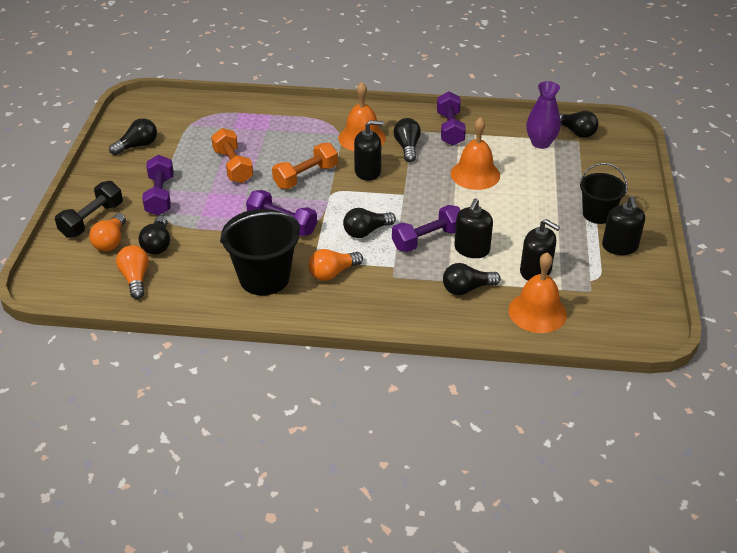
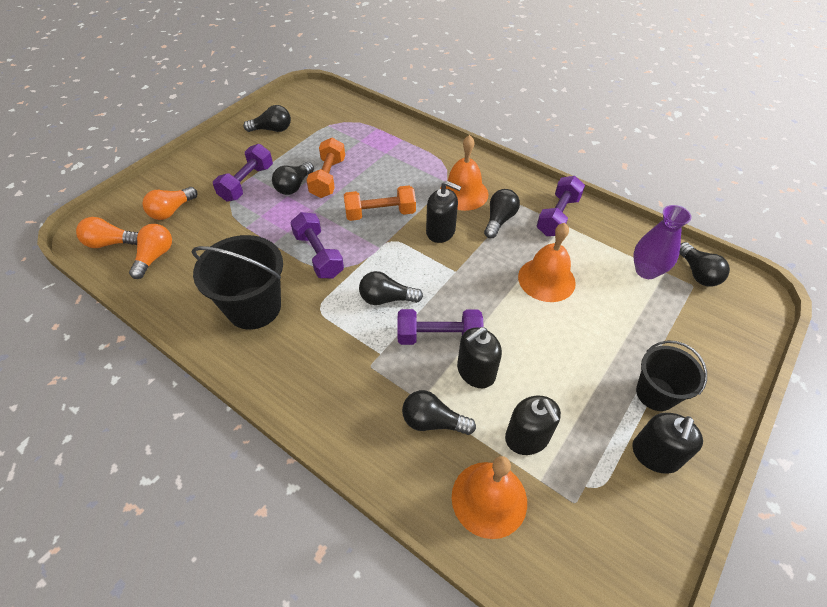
camera: 30 degrees right, 10 degrees up
black dumbbell [55,181,123,238] -> none
black light bulb [139,216,170,255] -> black light bulb moved to [272,162,314,195]
orange light bulb [308,249,363,281] -> orange light bulb moved to [76,217,138,248]

